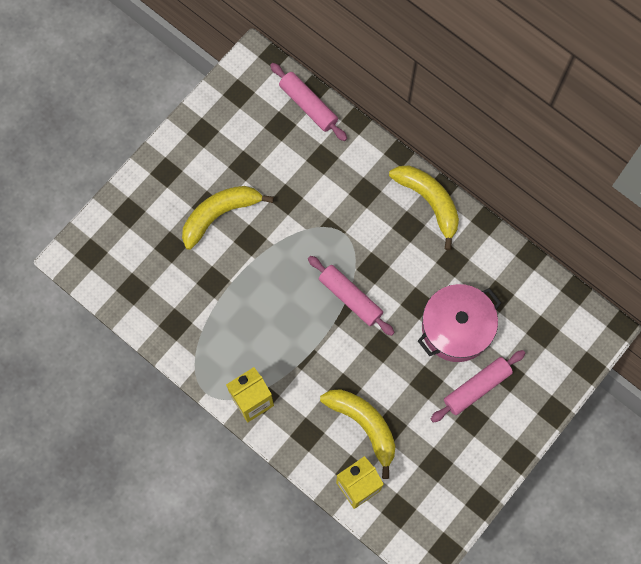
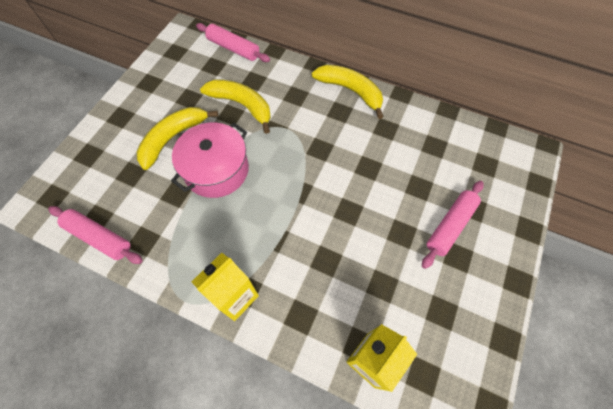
camera: 15 degrees left, 10 degrees down
pink rolling pin [308,256,395,336] -> pink rolling pin moved to [48,206,143,264]
yellow banana [320,389,395,479] -> yellow banana moved to [200,79,271,134]
pink pot [418,284,501,362] -> pink pot moved to [171,122,249,198]

